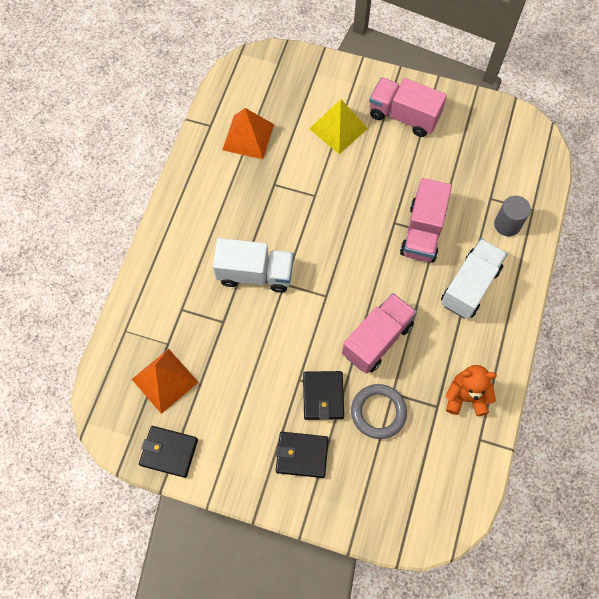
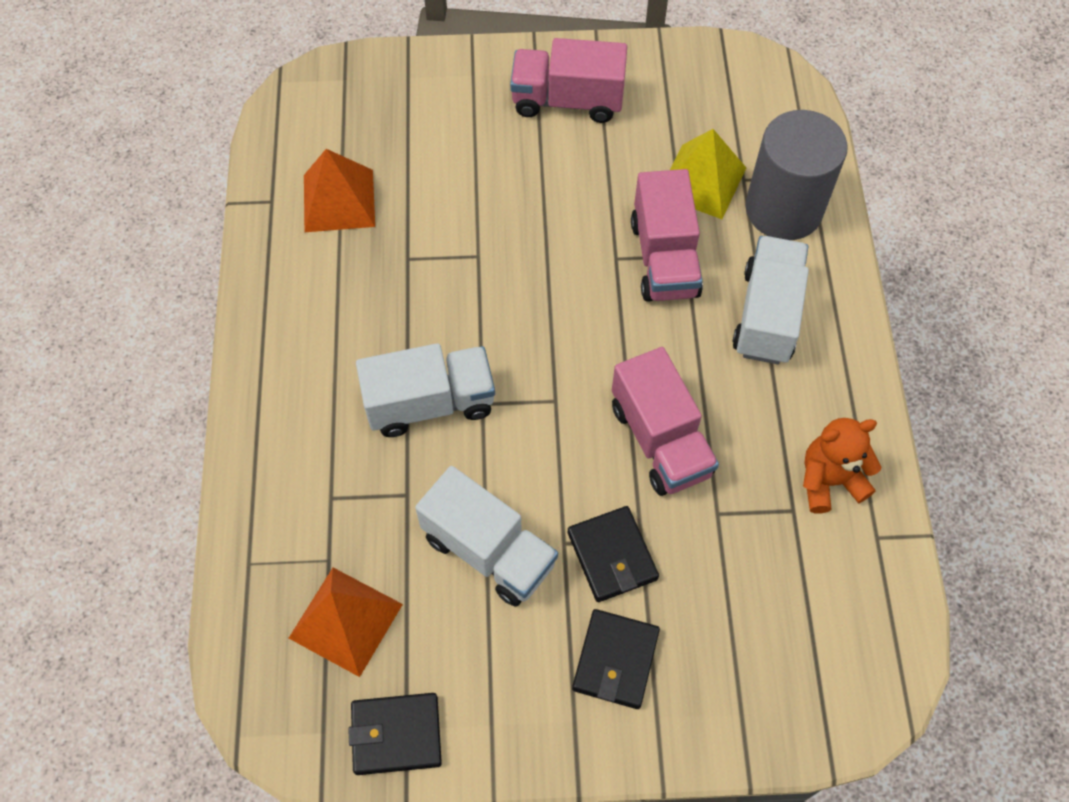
camera: 20 degrees left, 5 degrees down
black wallet [276,432,329,478] -> black wallet turned 60 degrees counterclockwise [572,609,660,709]
yellow pyramid [309,99,368,154] -> yellow pyramid moved to [670,129,746,219]
pink truck [342,293,417,374] -> pink truck turned 135 degrees clockwise [612,347,719,496]
grey ring [351,384,407,439] -> none
grey cylinder [494,196,531,236] -> grey cylinder [745,110,848,240], size x1.82
none -> white truck [415,466,558,607]

